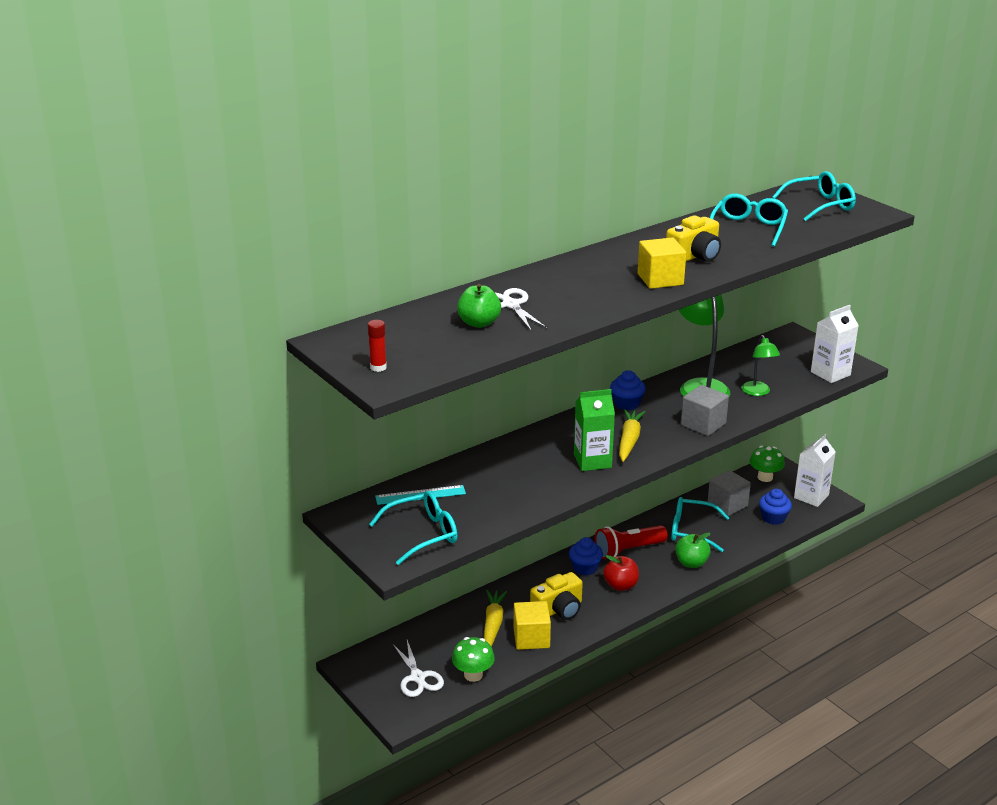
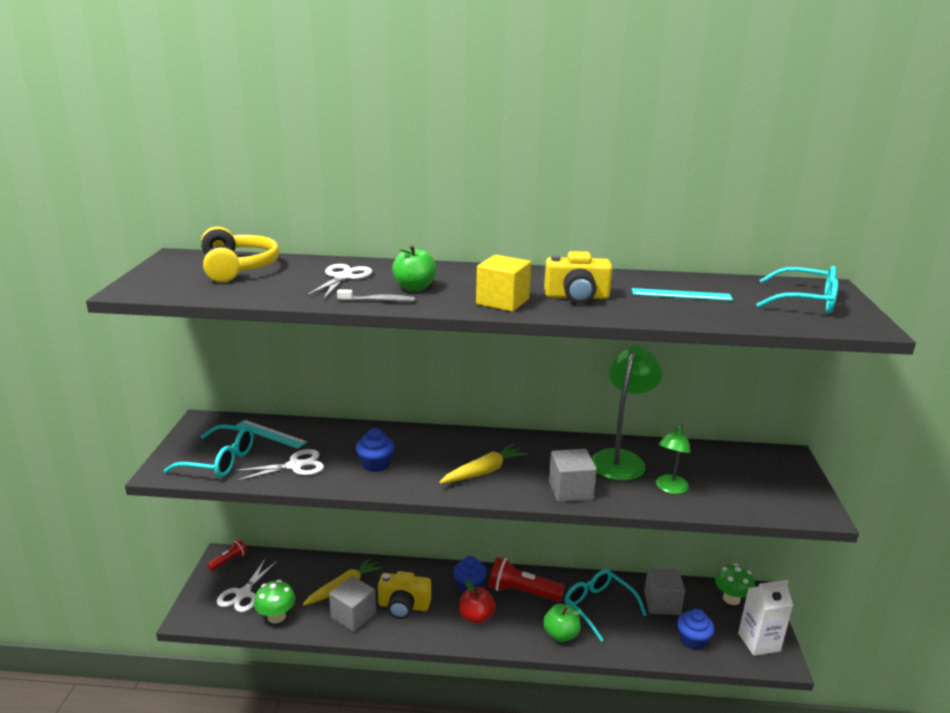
camera: 40 degrees right, 5 degrees down
red glue stick [368,320,387,372] -> none
green apple [457,284,501,328] -> green apple moved to [392,245,437,291]
yellow cube [514,601,551,650] -> grey cube [329,576,376,632]
green carton [574,389,615,471] -> none
blue cupcake [610,370,646,410] -> blue cupcake moved to [356,428,395,472]
turquoise glasses [710,194,788,247] -> turquoise ruler [632,288,733,301]
white carton [811,305,859,383] -> none
none -> yellow headphones [201,227,279,282]
none -> red flashlight [207,539,247,571]
none -> white scissors [233,449,324,481]
none -> grey toothbrush [337,289,415,302]

